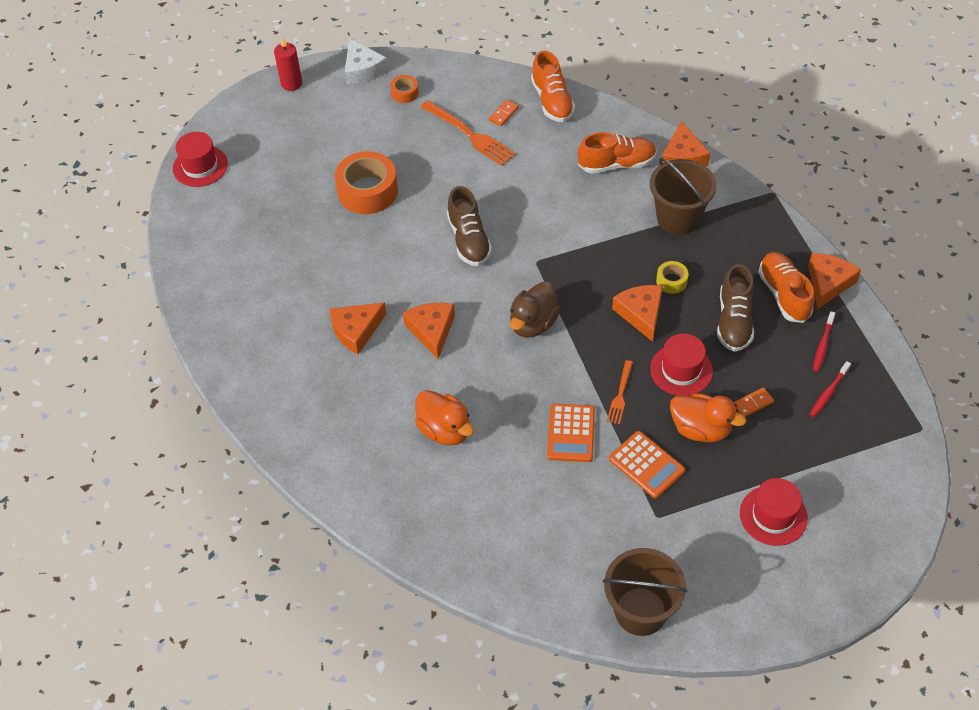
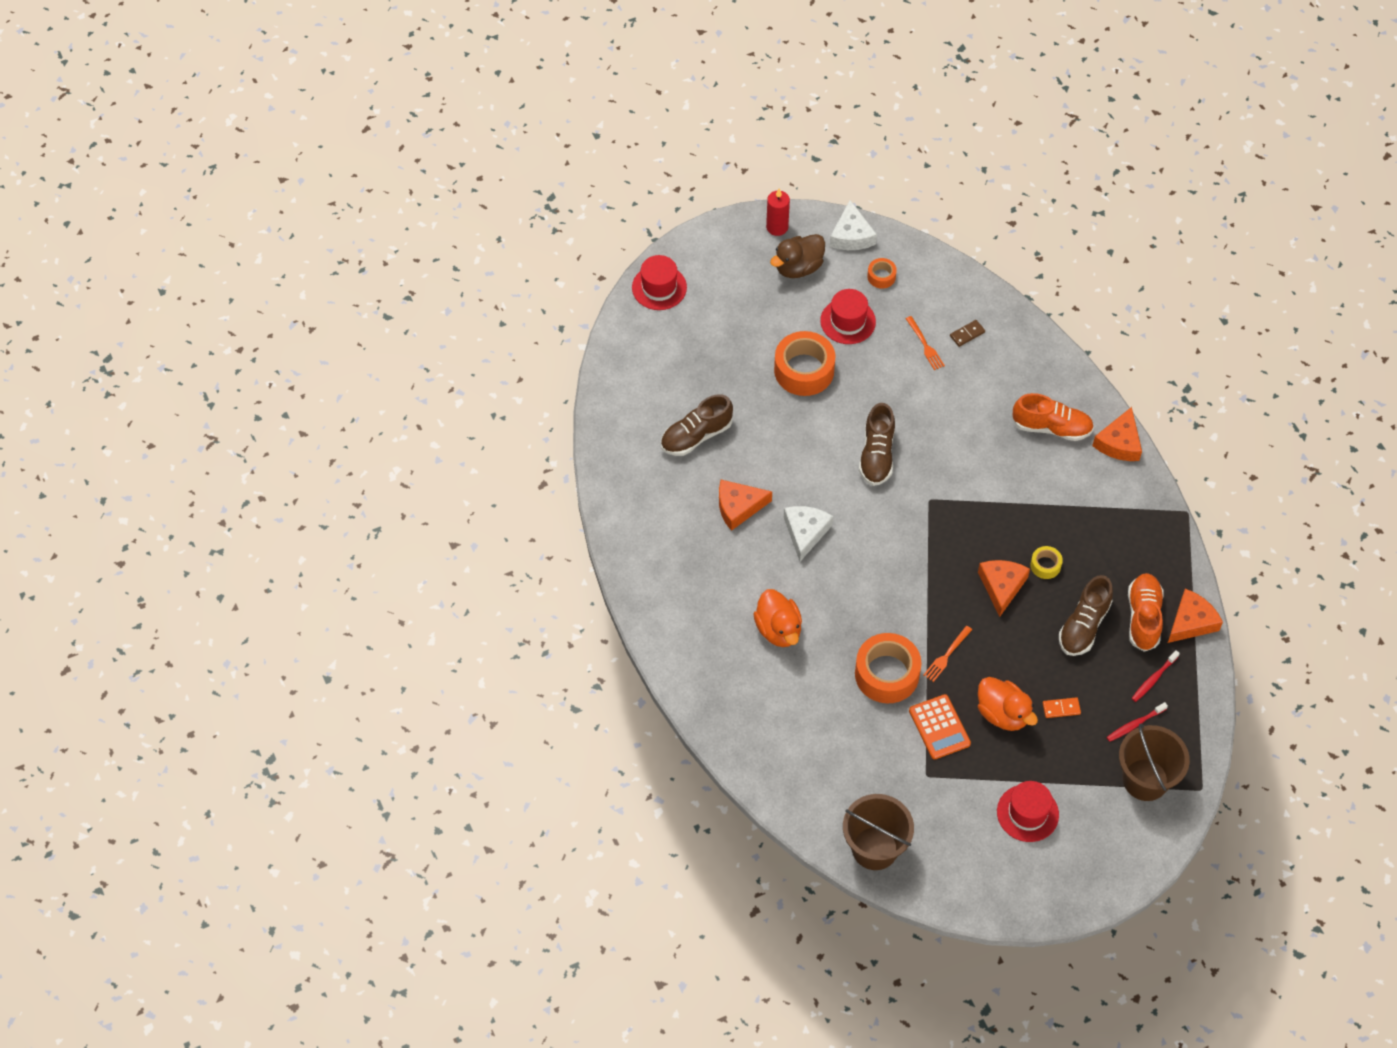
camera: 20 degrees right, 5 degrees up
orange cheese [403,303,455,359] -> white cheese [784,506,833,561]
orange fork [421,100,516,166] -> orange fork [906,316,945,370], size x0.56
orange domino [489,100,519,126] -> brown domino [950,320,985,347]
brown duck [510,282,560,338] -> brown duck moved to [770,234,825,278]
orange shoe [531,51,575,122] -> none
orange calculator [547,404,595,462] -> orange tape [855,633,921,703]
brown bucket [650,158,717,235] -> brown bucket moved to [1119,723,1190,801]
red hat [650,334,713,396] -> red hat moved to [820,289,876,344]
none -> brown shoe [661,394,733,456]

